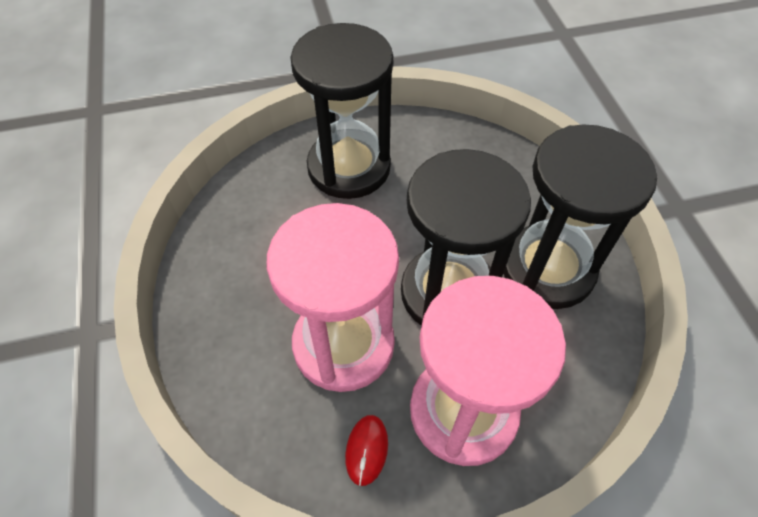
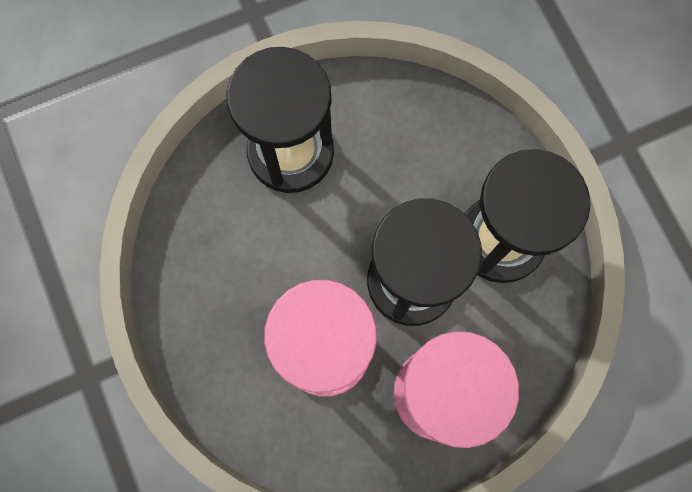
camera: 10 degrees left, 20 degrees up
red mouse [345,415,388,486] -> none

